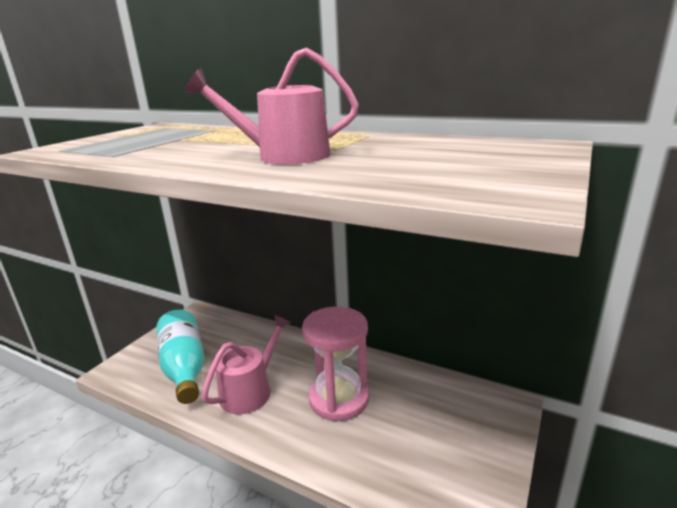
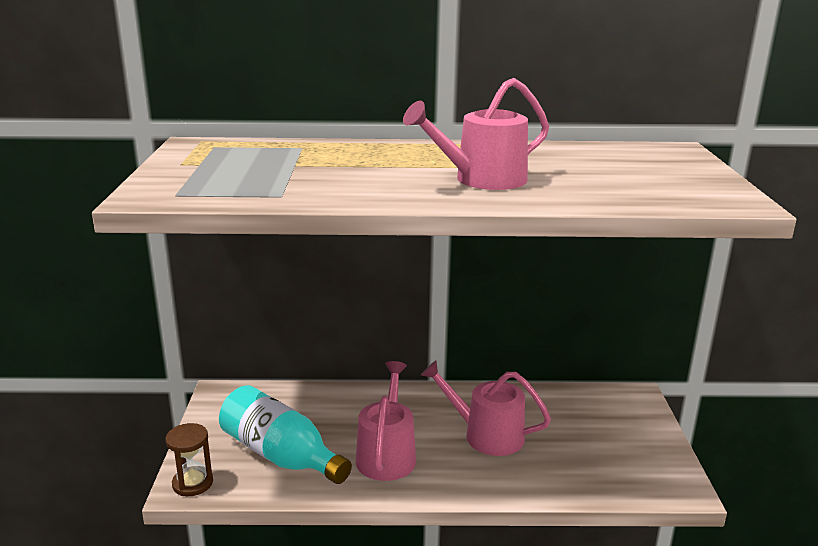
camera: 30 degrees left, 0 degrees up
pink hourglass [302,307,369,421] -> pink watering can [421,361,551,456]
none -> brown hourglass [165,423,213,496]

